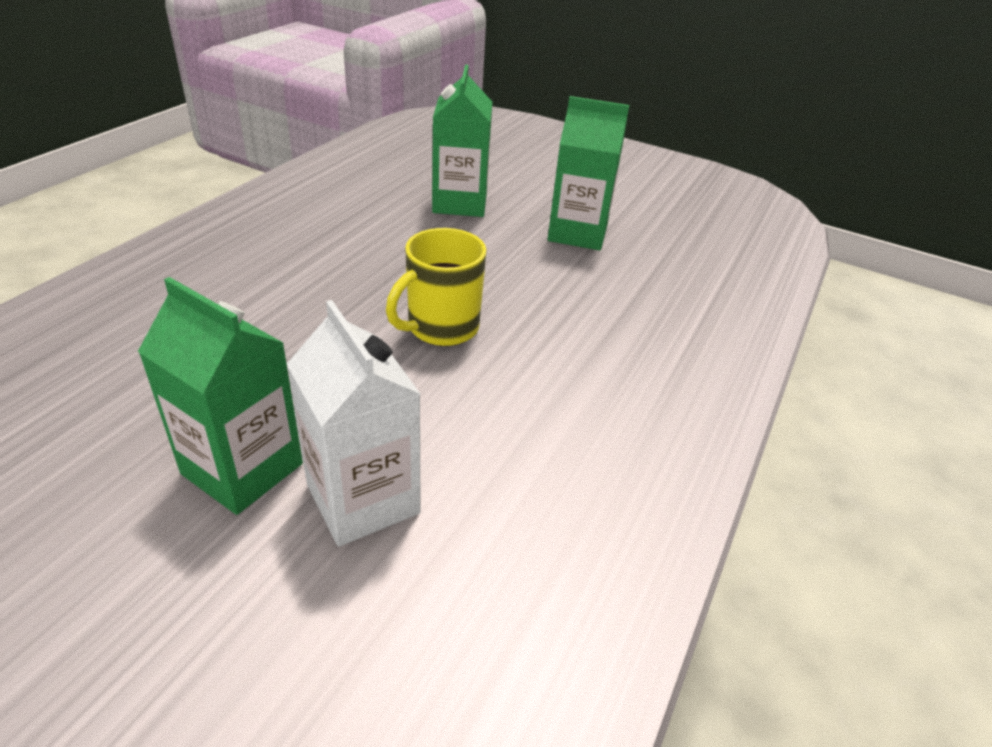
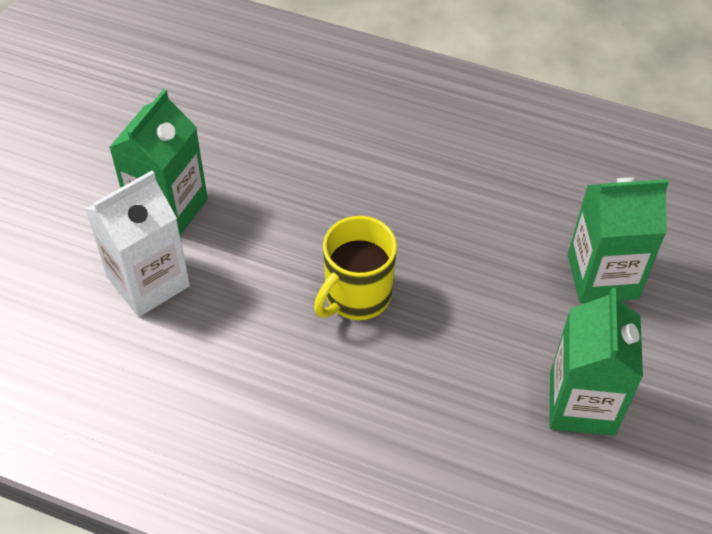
camera: 85 degrees right, 15 degrees up
yellow mug [386,228,487,346] -> yellow mug turned 90 degrees counterclockwise [314,216,397,320]

